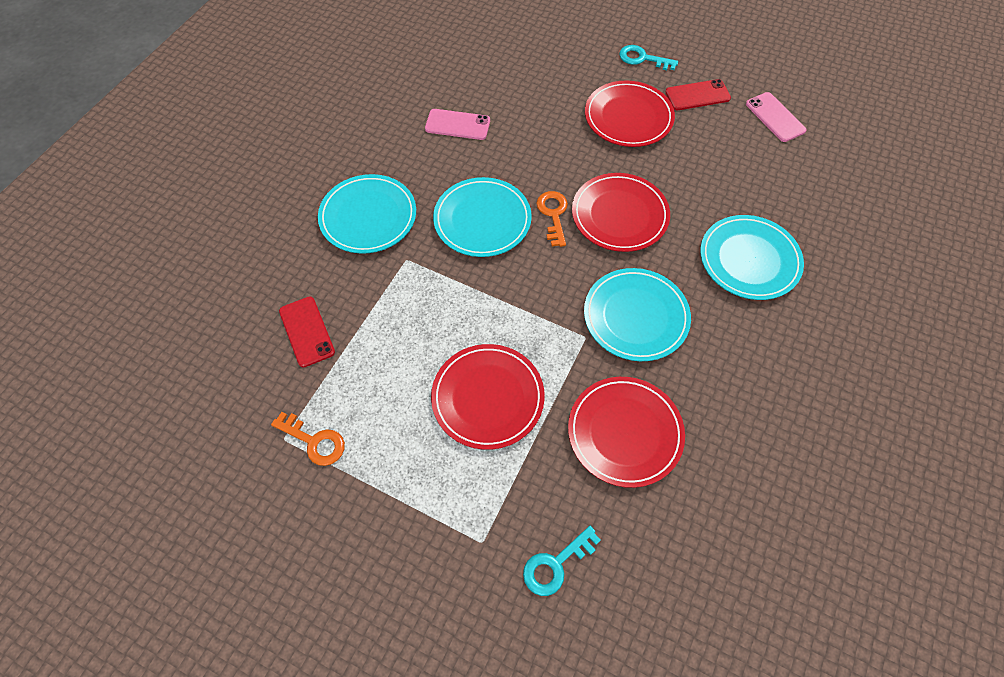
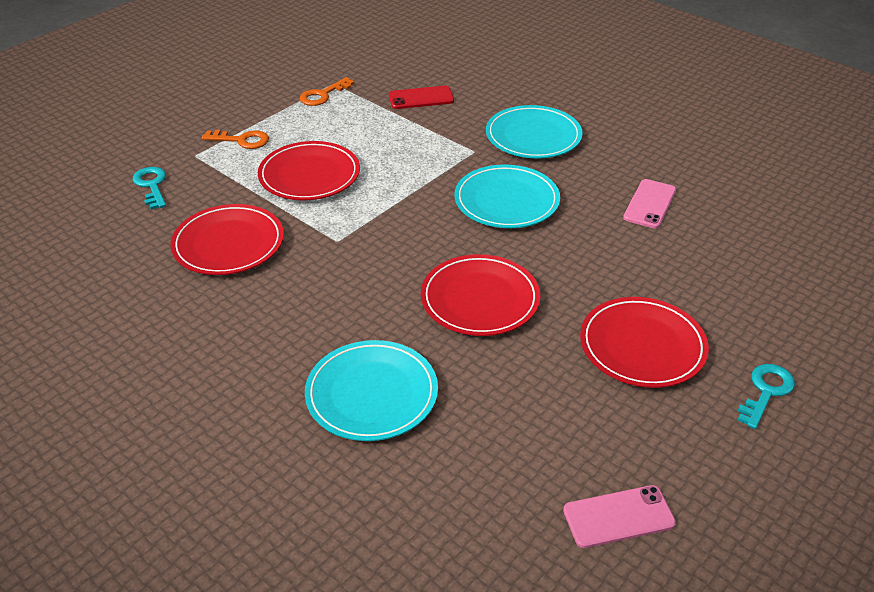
camera: 105 degrees right, 20 degrees down
orange key [536,191,568,247] -> orange key moved to [202,129,269,149]
turquoise plate [584,268,691,361] -> none
red phone [666,79,731,110] -> none

